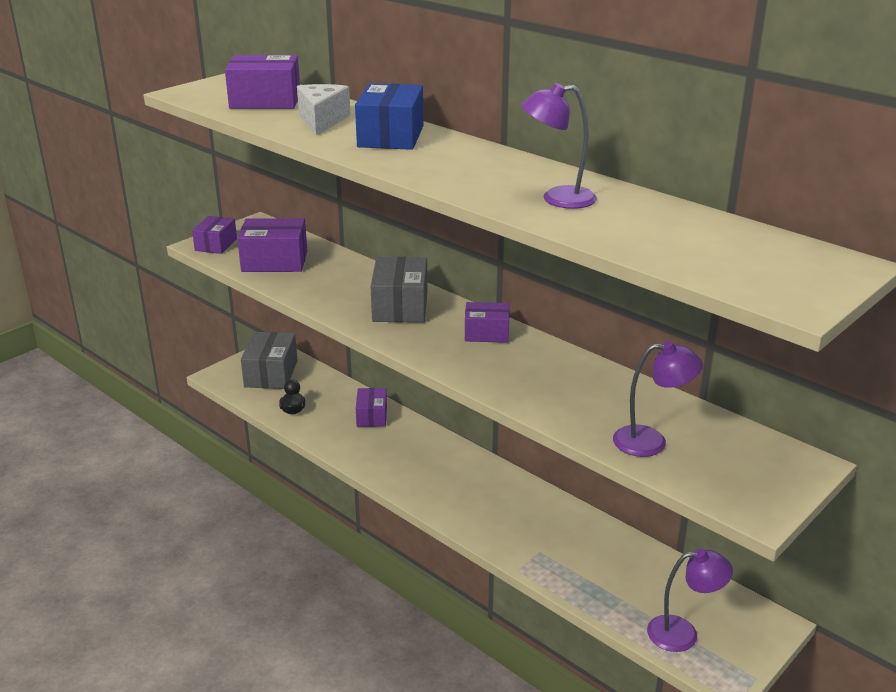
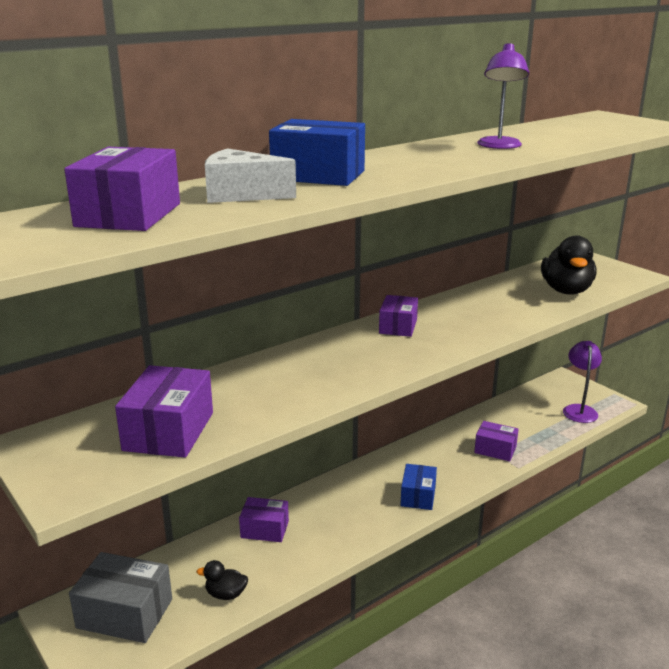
camera: 80 degrees left, 5 degrees down
purple box [192,216,237,254] -> purple box moved to [474,421,519,461]
grey box [370,256,428,323] -> none
purple lamp [613,341,703,457] -> black duck [541,236,596,295]
none -> blue box [401,464,437,510]

